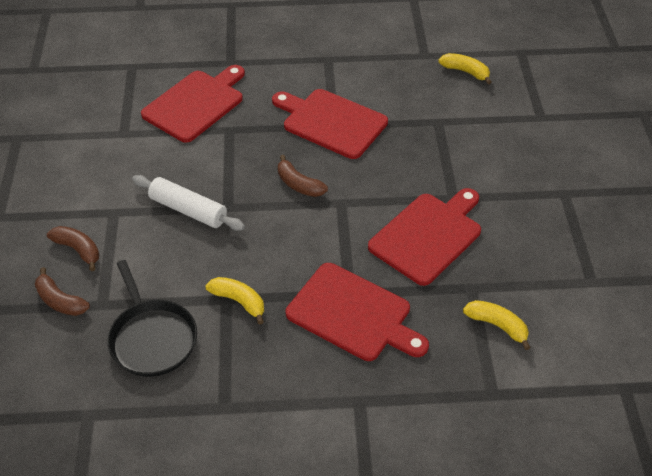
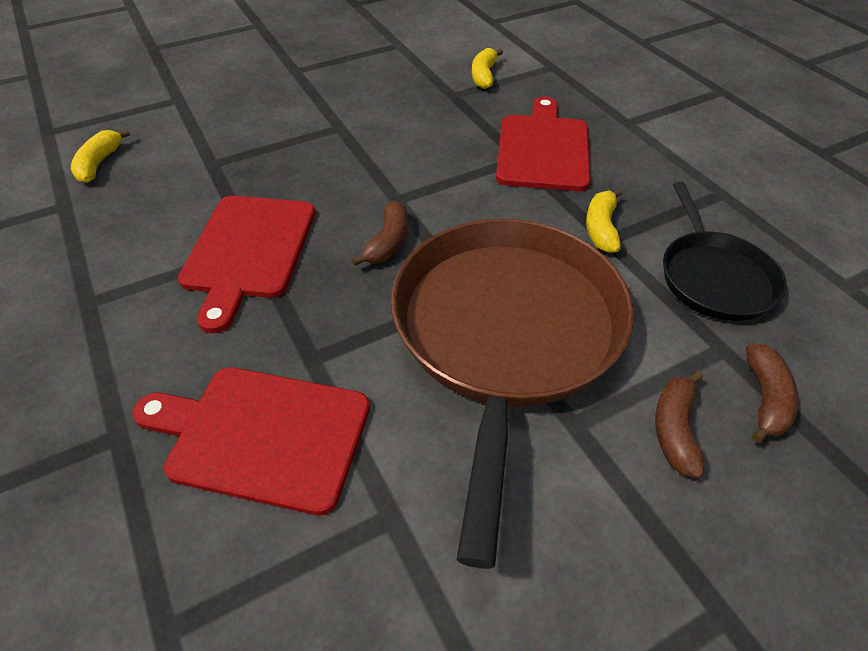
camera: 115 degrees left, 0 degrees up
black pan [107,260,197,377] -> black pan turned 135 degrees clockwise [663,181,787,321]
white rolling pin [132,175,245,231] -> brown pan [391,219,634,569]
red cutting board [368,188,481,286] -> none

